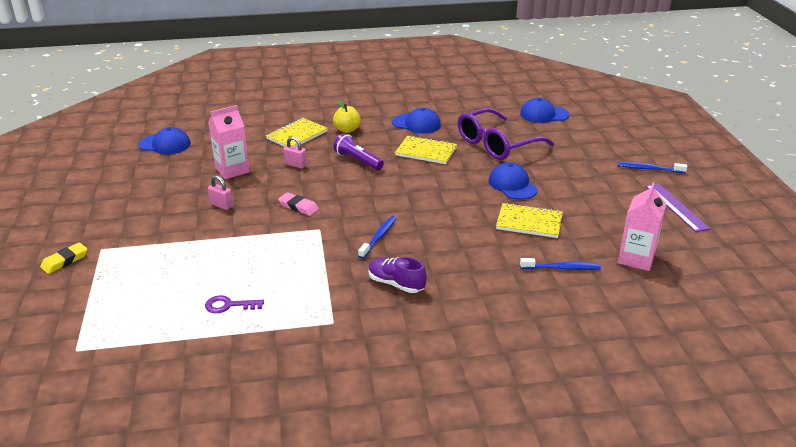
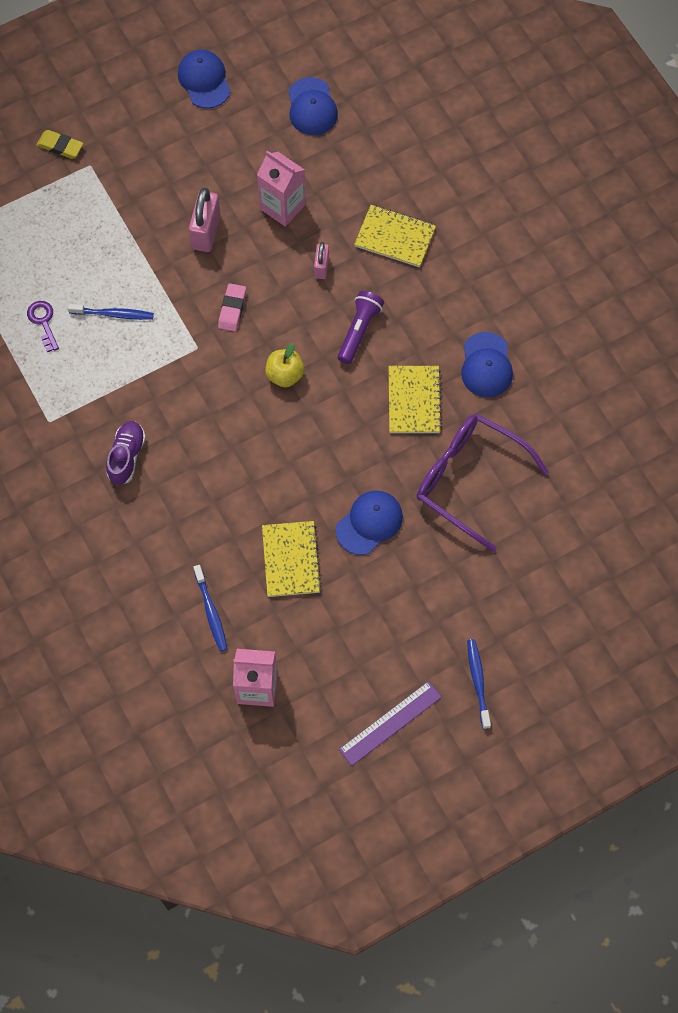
camera: 70 degrees right, 35 degrees up
pink padlock [208,175,233,210] -> pink padlock [189,188,221,252], size x1.71
yellow apple [333,100,361,133] -> yellow apple moved to [265,343,304,387]
blue toothbrush [358,216,397,259] -> blue toothbrush moved to [68,303,154,320]
blue cap [520,98,569,123] -> blue cap moved to [178,50,231,108]

